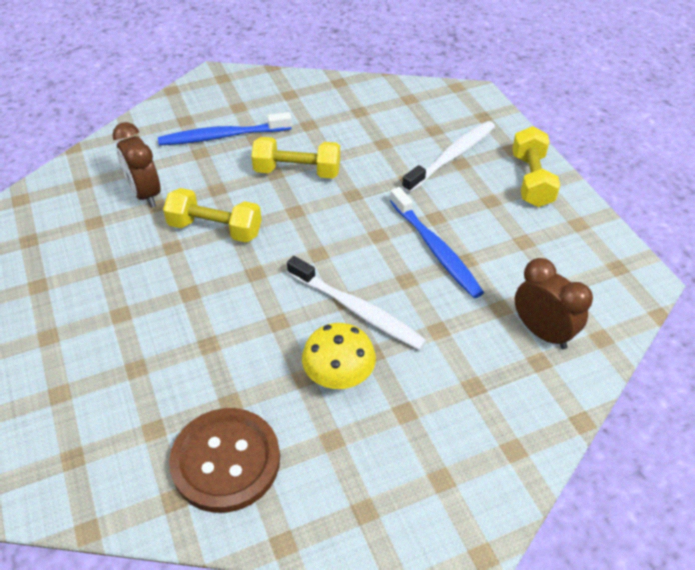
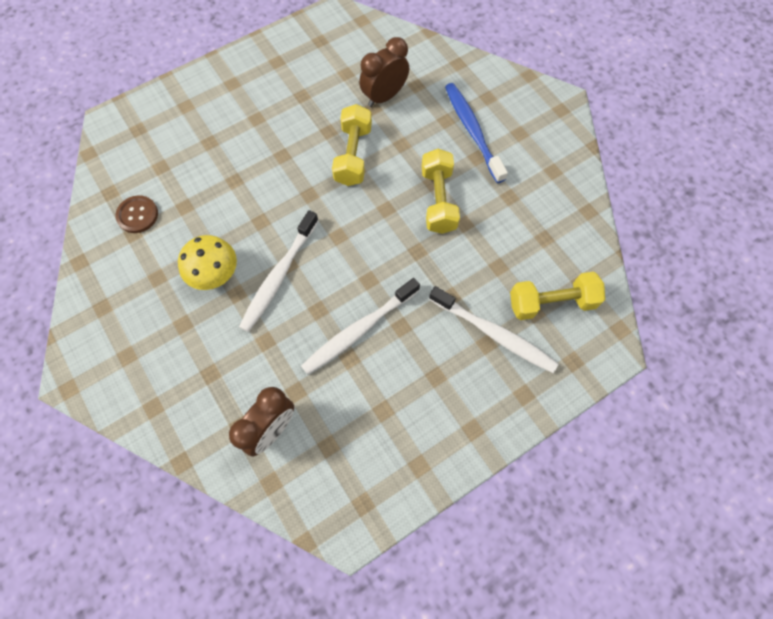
camera: 80 degrees right, 20 degrees up
brown button [169,408,280,513] -> brown button [115,195,158,233], size x0.55
blue toothbrush [390,187,484,298] -> white toothbrush [301,278,420,375]
yellow dumbbell [512,126,560,207] -> yellow dumbbell moved to [510,272,605,320]

